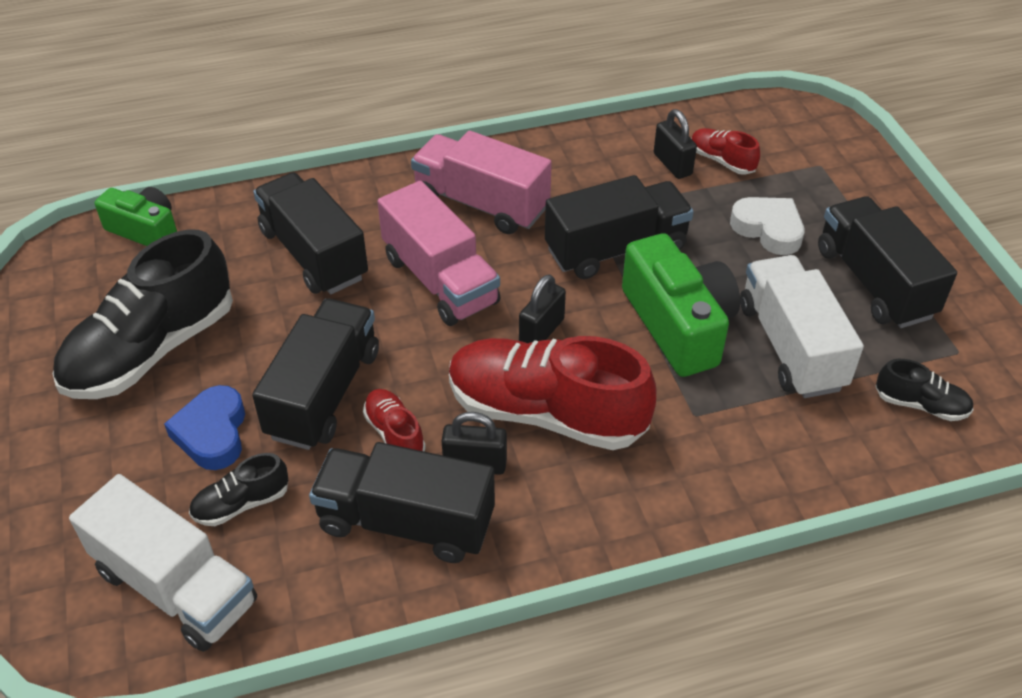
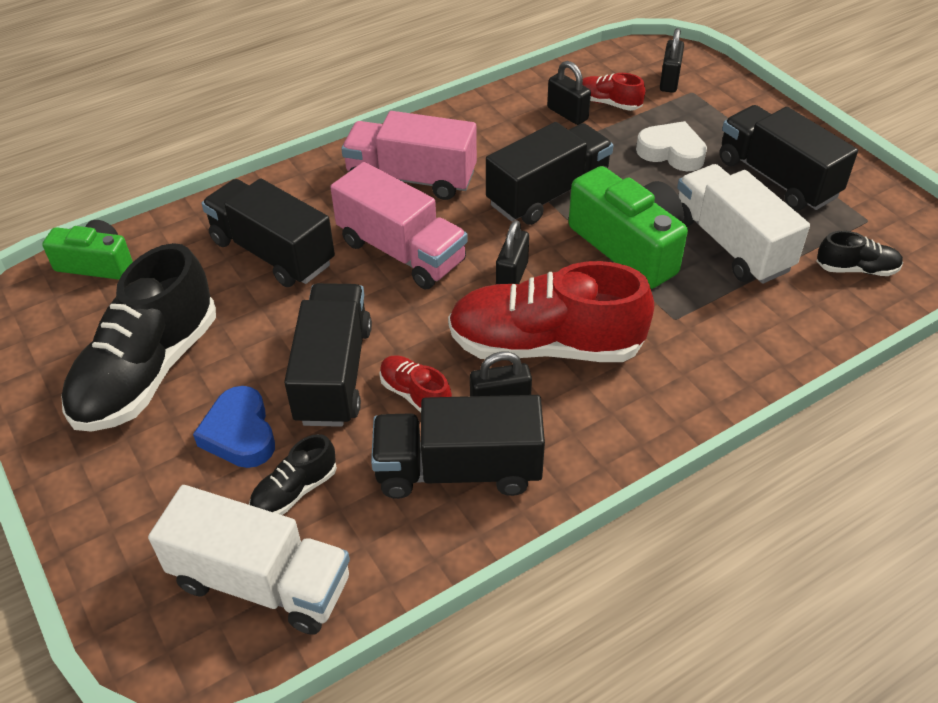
camera: 15 degrees left, 0 degrees up
none -> black padlock [660,28,684,93]

